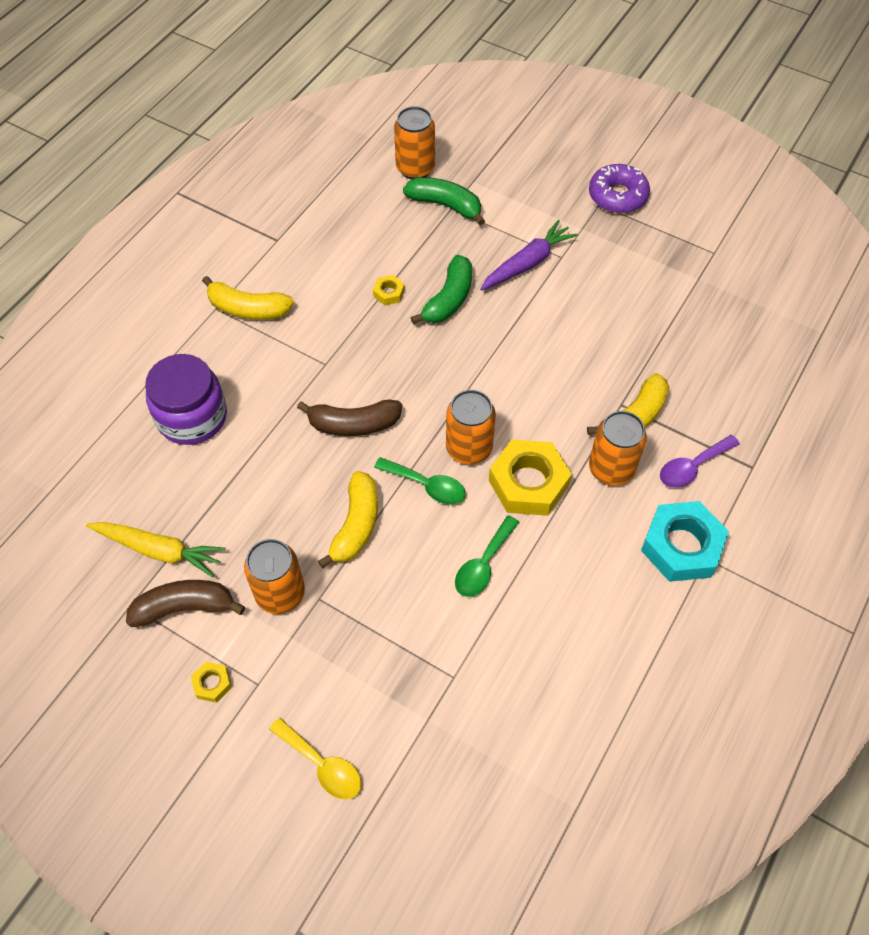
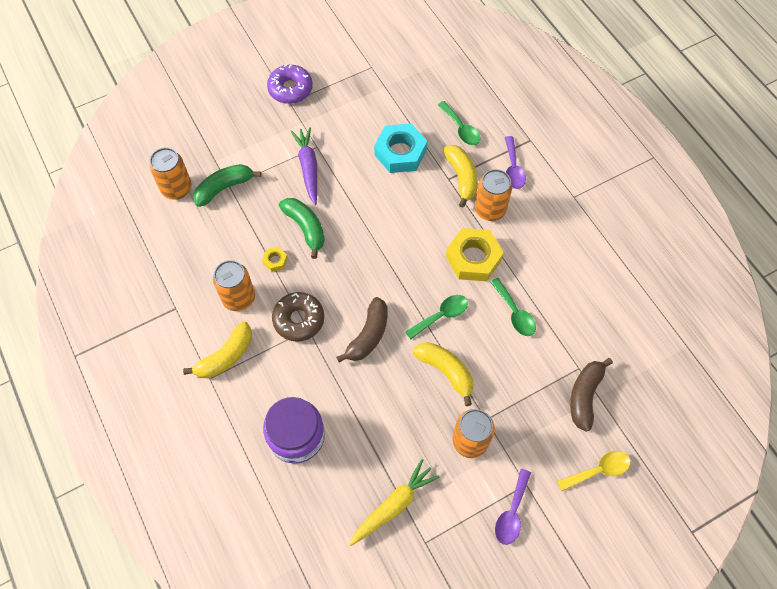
camera: 60 degrees left, 5 degrees up
brown banana [126,580,245,627] -> brown banana moved to [570,358,613,432]
yellow nut [191,662,232,703] -> purple spoon [495,469,531,545]
orange can [446,390,496,465] -> orange can moved to [213,260,255,311]
turquoise nut [641,501,729,582] -> turquoise nut moved to [374,123,427,173]
none -> brown donut [272,292,324,342]
none -> green spoon [438,101,480,145]

